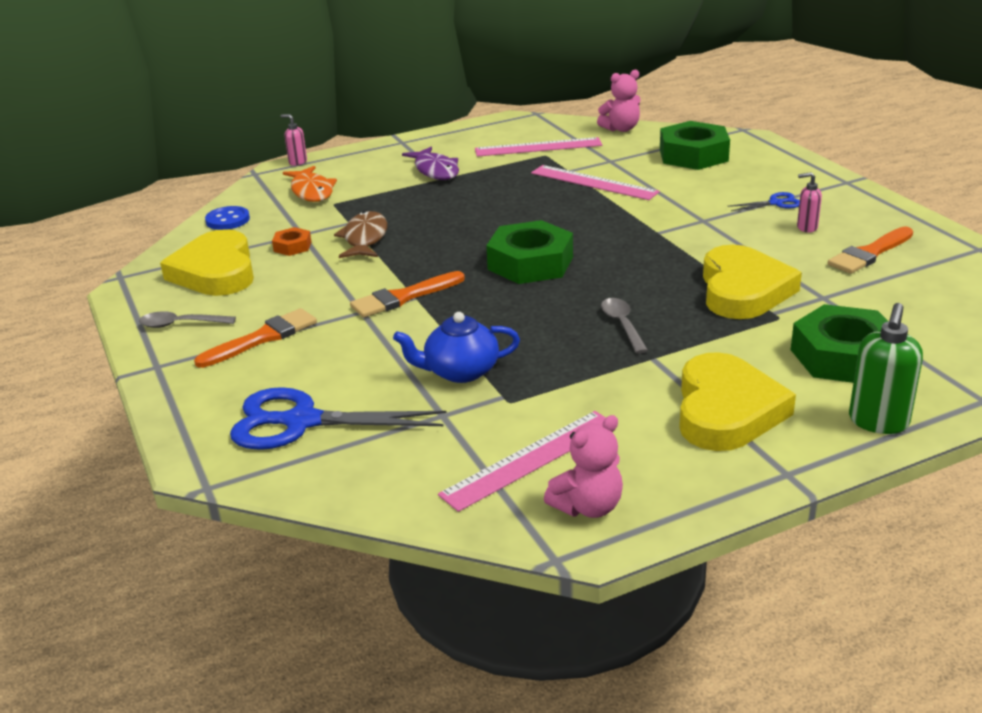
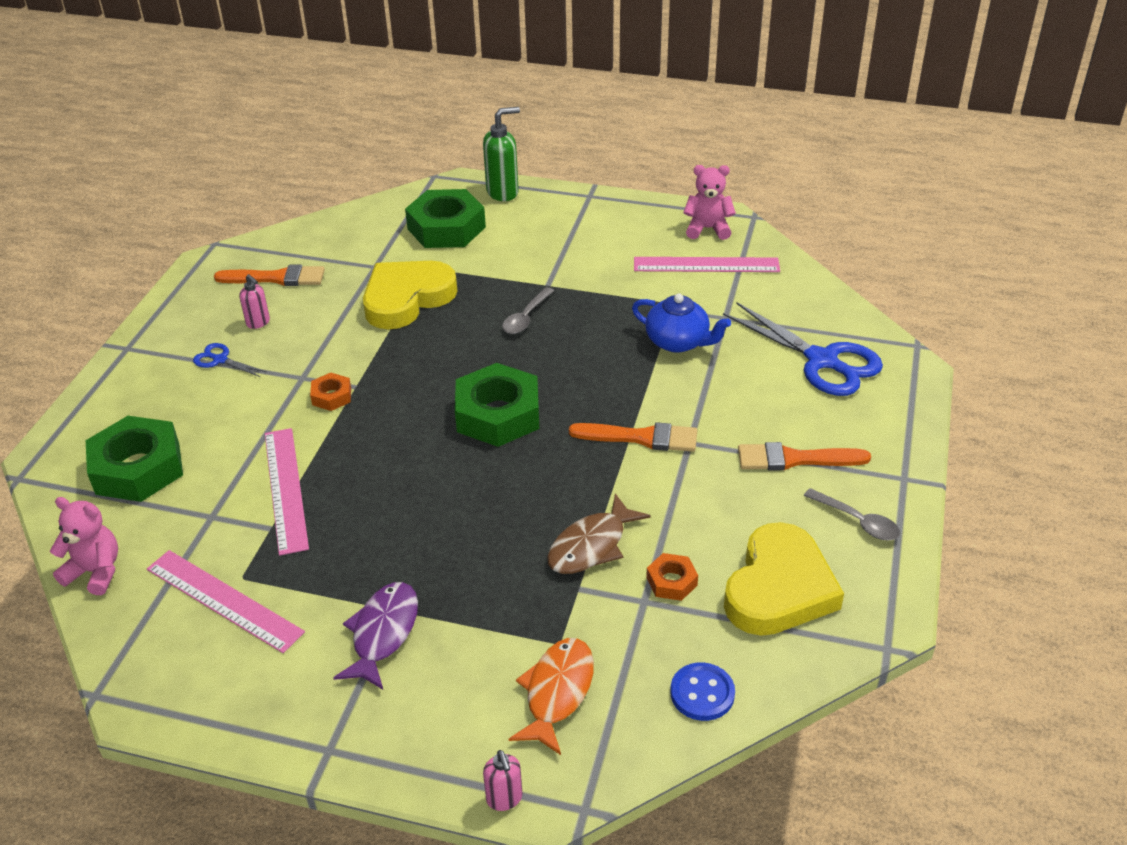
camera: 140 degrees left, 10 degrees up
yellow heart [679,352,796,451] -> none
none -> orange nut [310,373,351,411]

